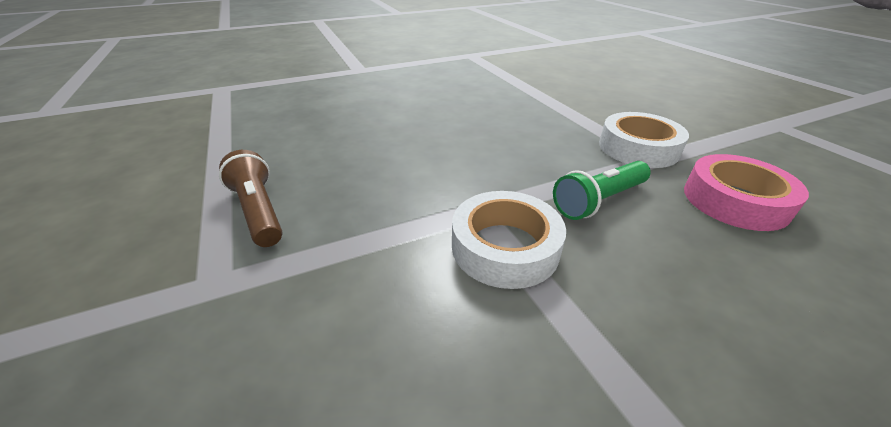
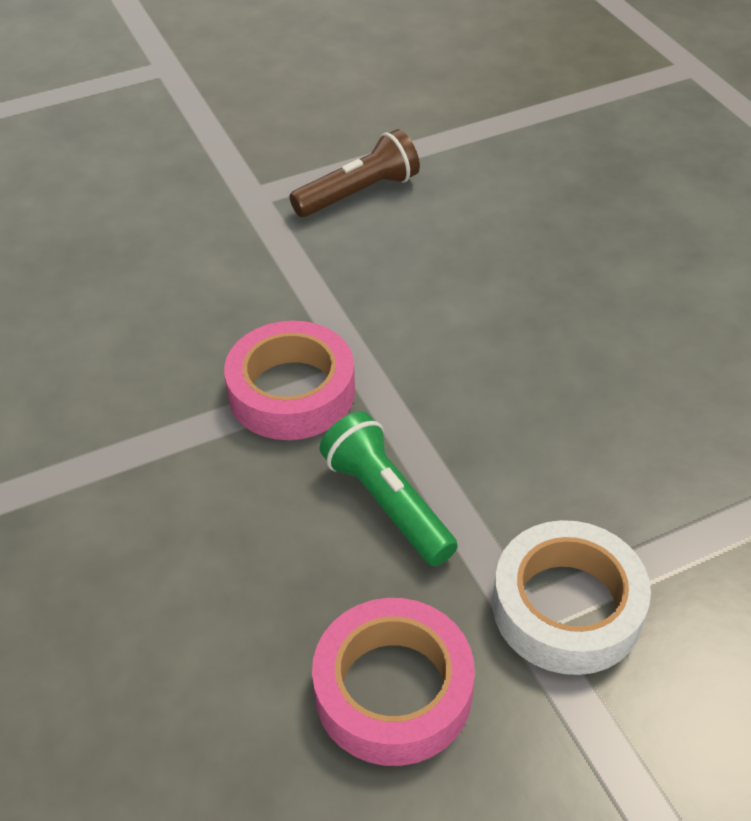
camera: 90 degrees right, 10 degrees up
white tape [452,191,566,289] -> pink tape [224,321,355,440]

